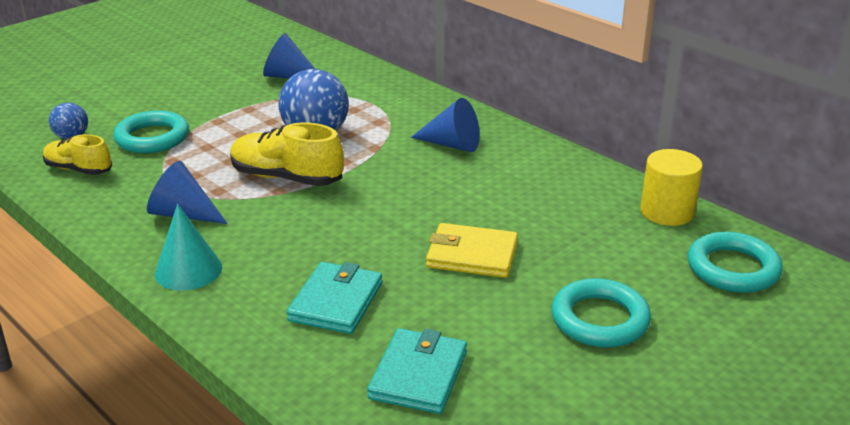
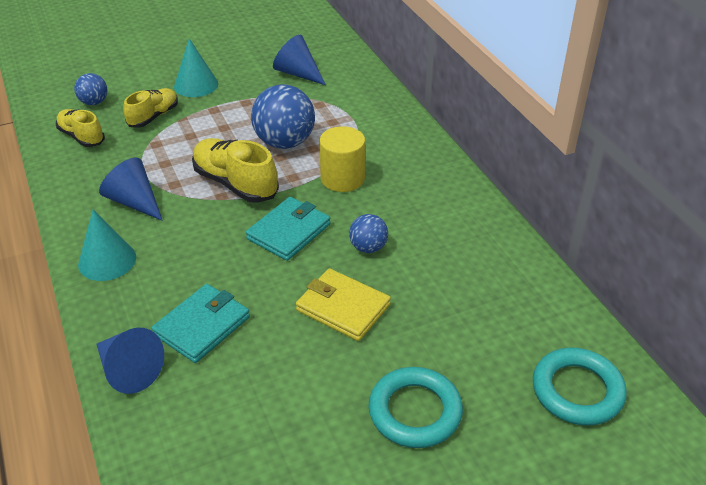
camera: 20 degrees right, 10 degrees up
turquoise ring [113,110,189,153] -> yellow shoe [123,88,178,128]
turquoise wallet [367,328,467,414] -> turquoise wallet moved to [246,197,331,261]
blue cone [411,98,480,152] -> blue cone moved to [96,328,164,394]
yellow cylinder [640,149,703,226] -> yellow cylinder moved to [319,126,365,192]
none -> turquoise cone [174,38,218,97]
none -> blue ball [349,214,388,253]

